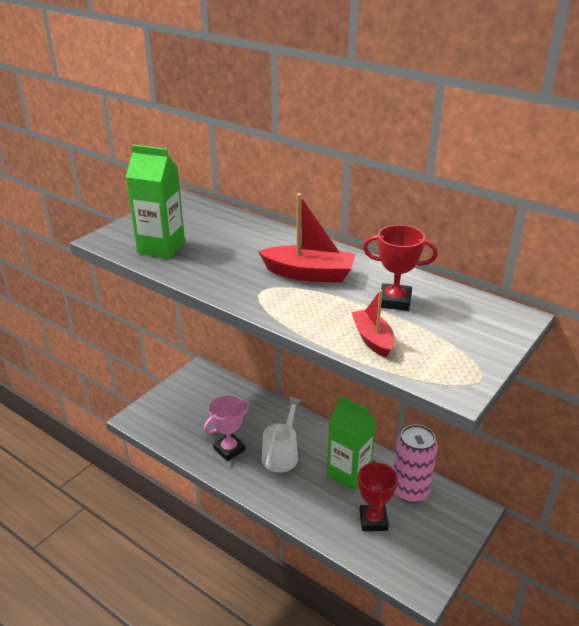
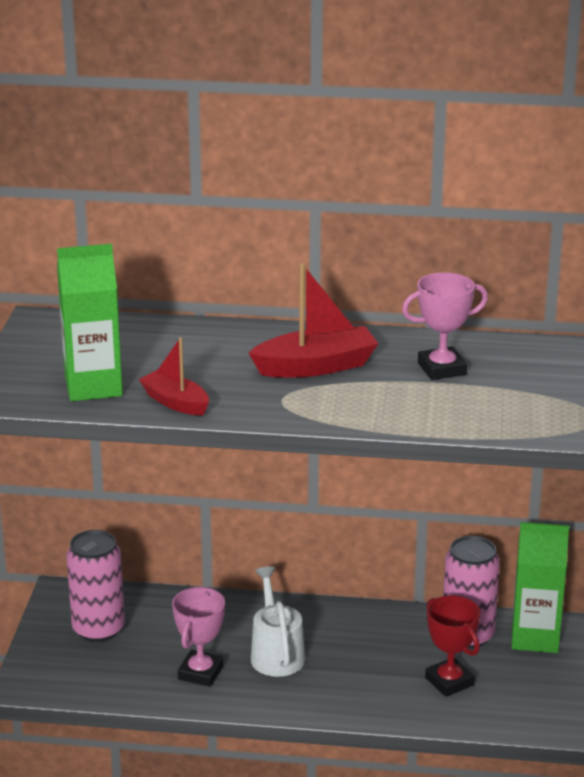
camera: 30 degrees left, 5 degrees down
green carton [327,396,376,491] -> green carton moved to [512,522,569,653]
red boat [351,290,394,358] -> red boat moved to [139,337,209,416]
red trophy [363,225,438,311] -> pink trophy [402,272,488,380]
none -> pink can [66,530,125,642]

